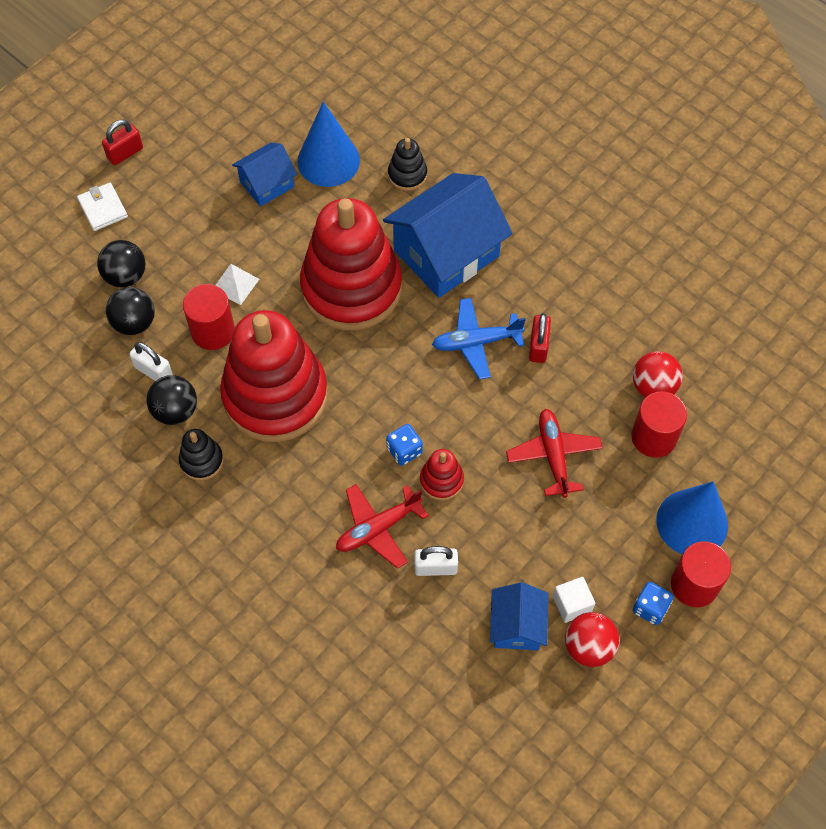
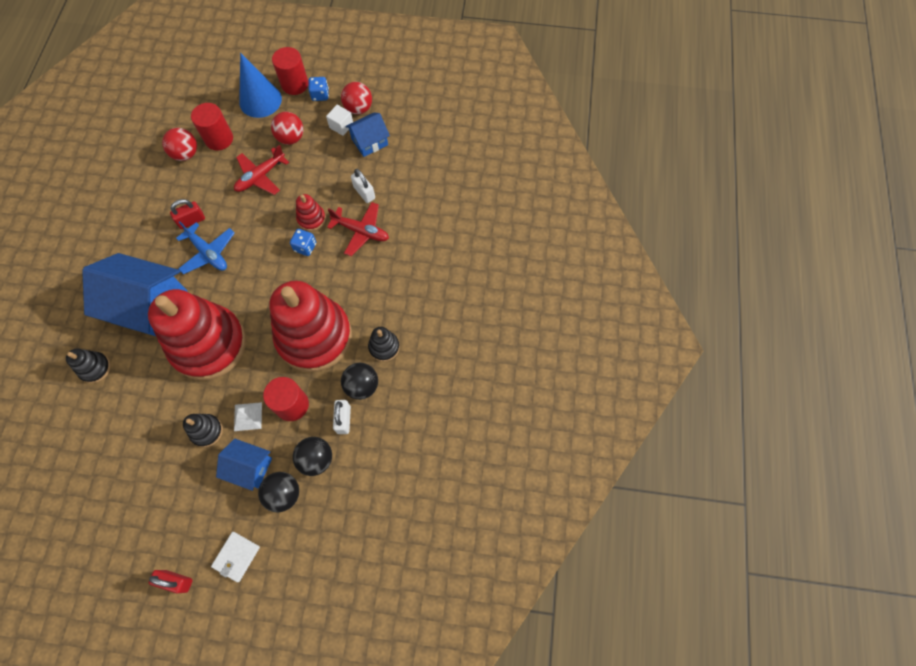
camera: 125 degrees left, 5 degrees up
blue house [232,142,297,207] -> blue house moved to [216,439,272,491]
blue cone [297,102,360,187] -> none
none -> black stacking toy [183,414,223,447]
none -> red ball [271,112,303,145]

